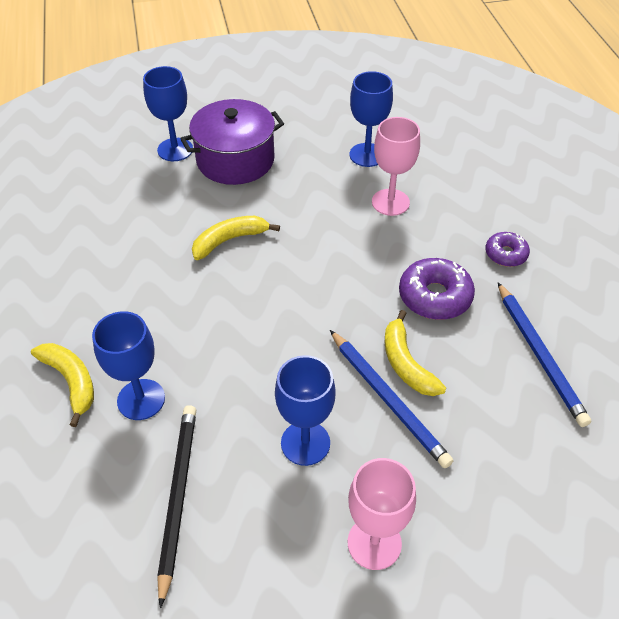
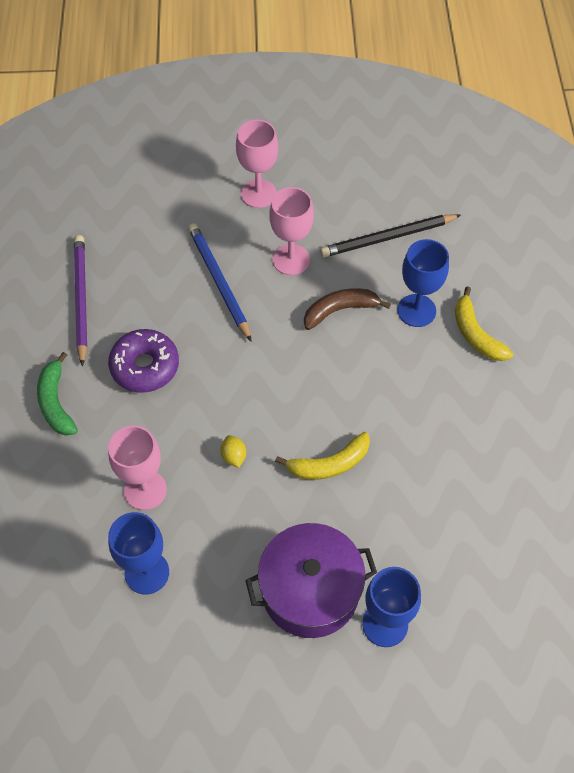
camera: 170 degrees left, 10 degrees up
black pencil [157,405,196,608] -> black pencil turned 60 degrees clockwise [320,214,461,257]
blue goblet [275,355,336,466] -> pink goblet [269,187,314,275]
yellow banana [385,310,446,396] -> none
purple donut [485,232,530,267] -> green banana [37,352,78,436]
blue pencil [498,282,591,427] -> purple pencil [74,235,87,366]
none -> yellow lemon [220,435,246,468]
none -> brown banana [304,288,391,330]

